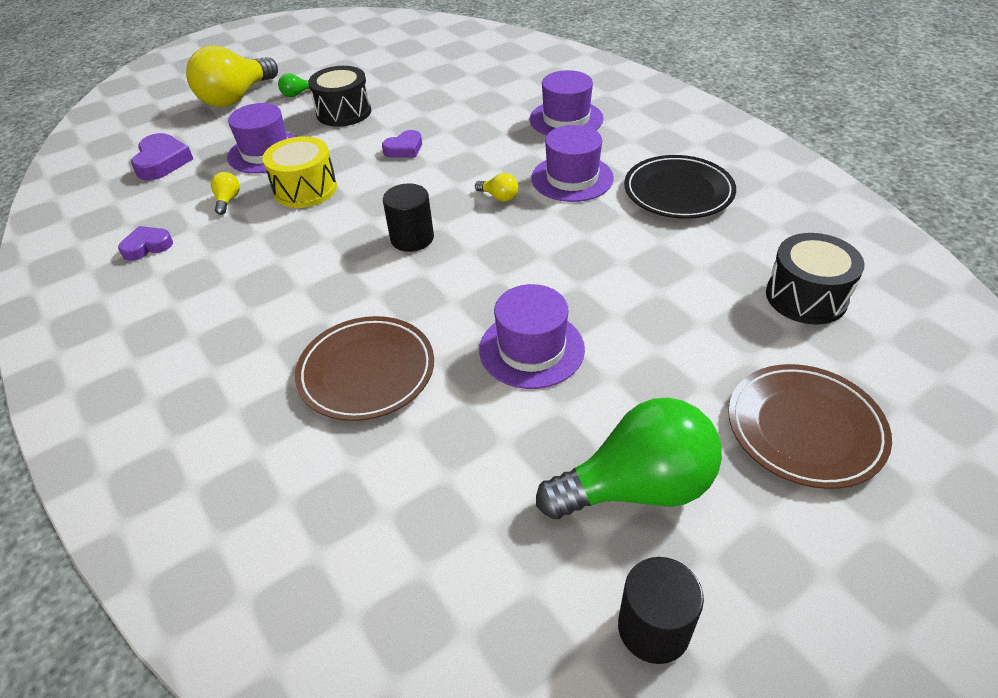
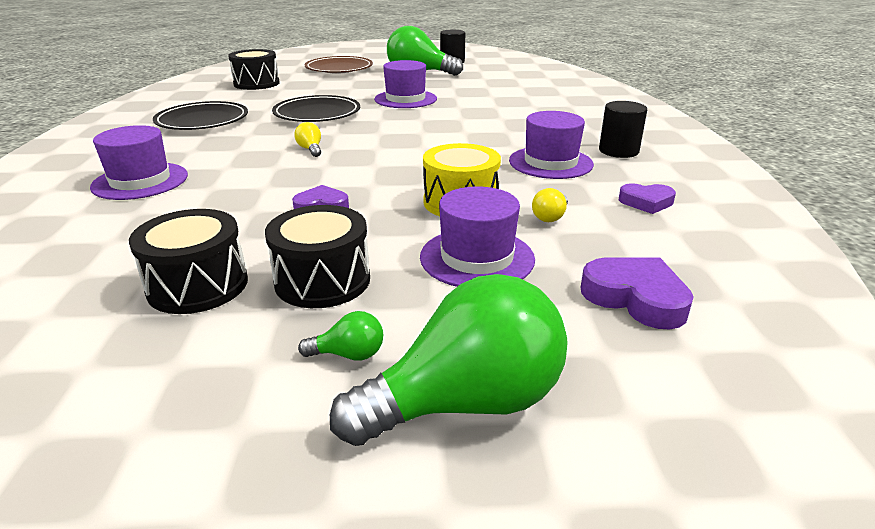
camera: 150 degrees left, 15 degrees down
purple heart [131,133,193,180] -> purple heart turned 105 degrees clockwise [581,257,694,330]
yellow light bulb [186,45,278,107] -> green light bulb [330,274,568,446]
brown plate [295,316,434,421] -> none
black cylinder [383,183,434,252] -> black cylinder moved to [599,101,647,158]
purple hat [531,125,614,202] -> purple hat moved to [509,111,594,179]
none -> black drum [129,209,248,314]
none -> black plate [272,95,360,122]

